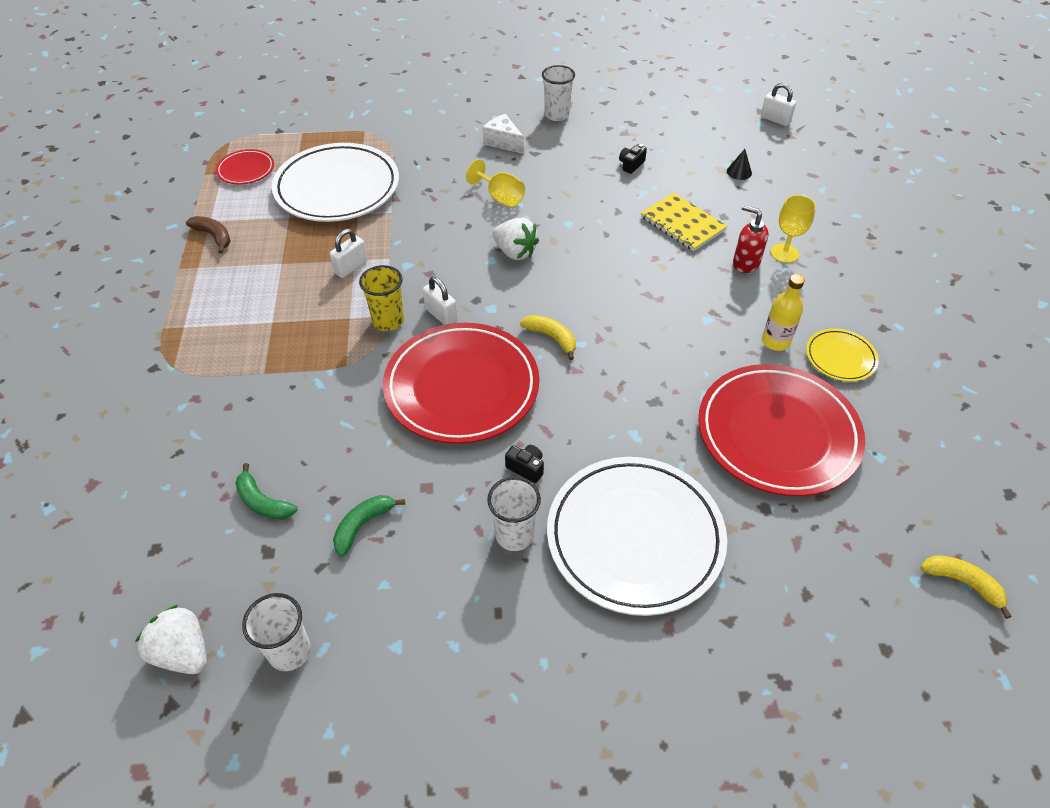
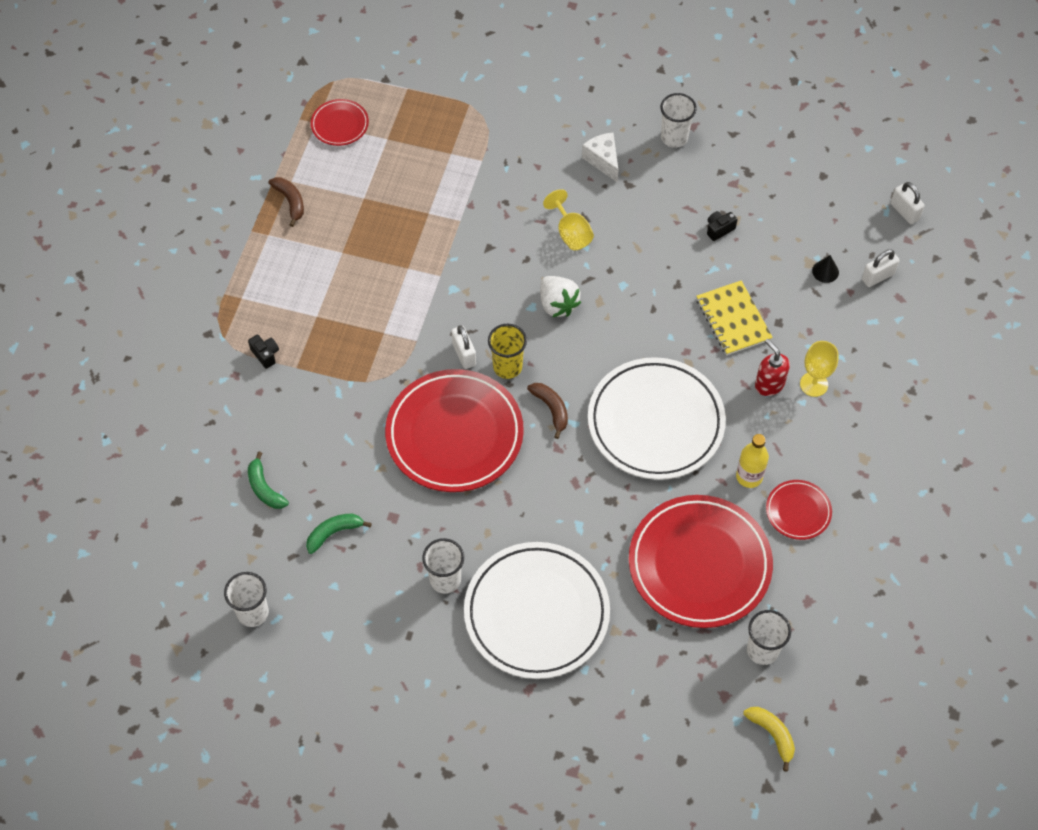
camera: 20 degrees right, 10 degrees up
white strawberry [135,605,207,674] -> none
white plate [272,143,399,222] -> white plate moved to [588,357,726,480]
white padlock [330,229,367,278] -> white padlock moved to [862,249,899,287]
yellow cup [359,265,404,331] -> yellow cup moved to [488,324,527,379]
black camera [505,445,544,483] -> black camera moved to [248,335,279,369]
yellow banana [520,315,576,360] -> brown banana [527,383,568,439]
yellow plate [806,328,879,382] -> red plate [766,480,832,540]
none -> white cup [747,610,791,665]

